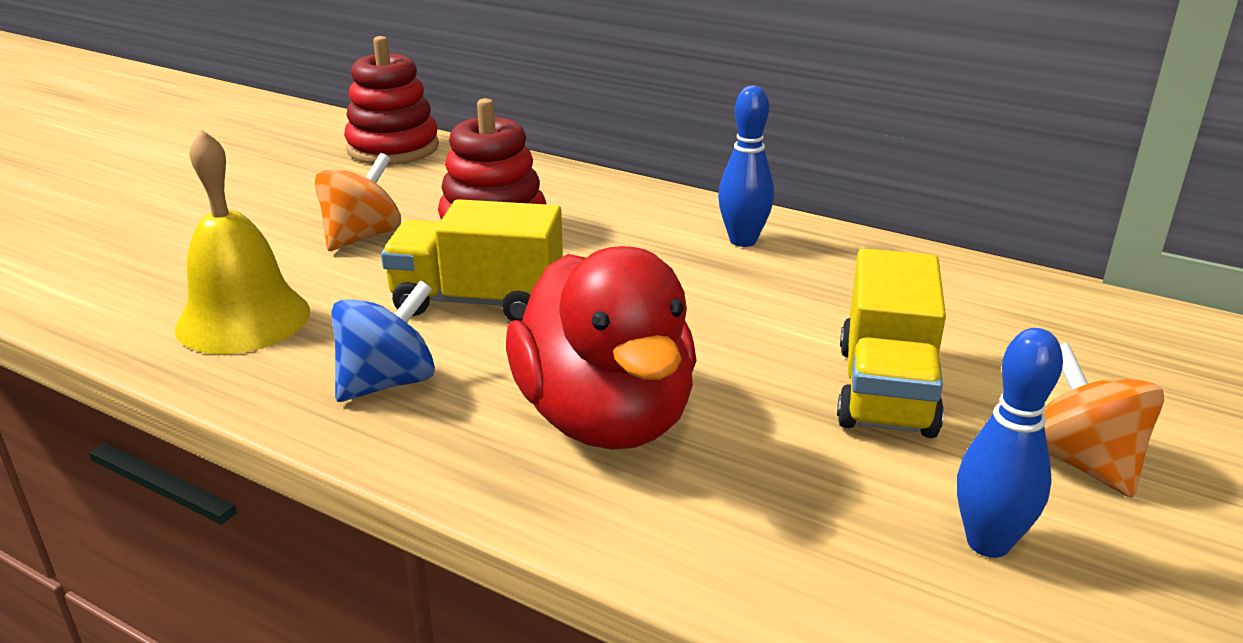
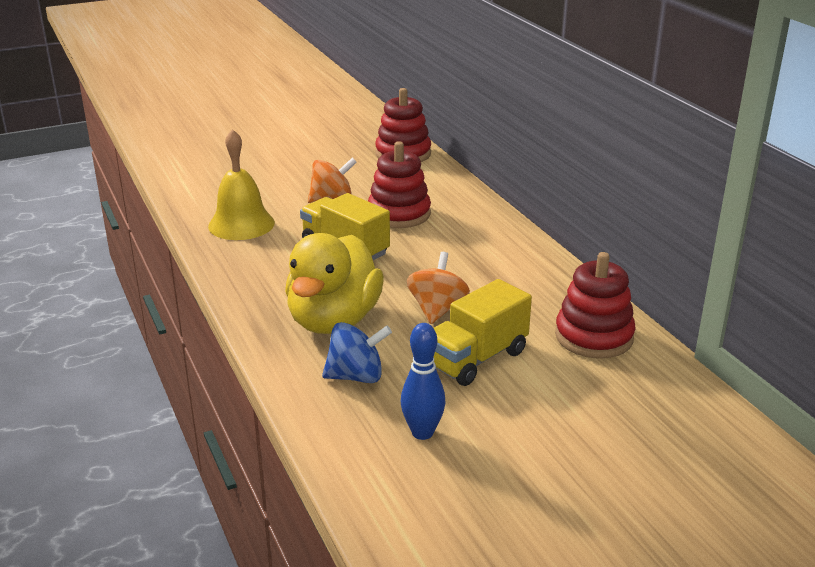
camera: 35 degrees right, 0 degrees up
blue spinning top [331,280,435,402] -> blue spinning top moved to [322,322,392,383]
red duck [506,246,697,450] -> yellow duck [285,233,384,334]
blue bowling pin [718,85,774,247] -> none
orange spinning top [1043,342,1164,497] -> orange spinning top moved to [407,252,470,324]
none -> red stacking toy [555,252,636,358]

